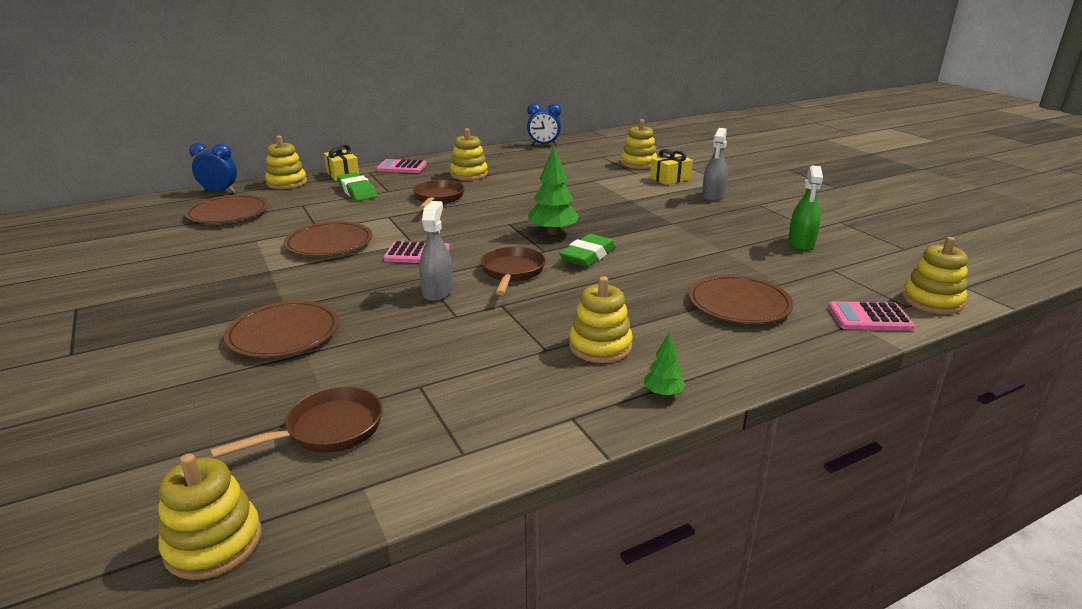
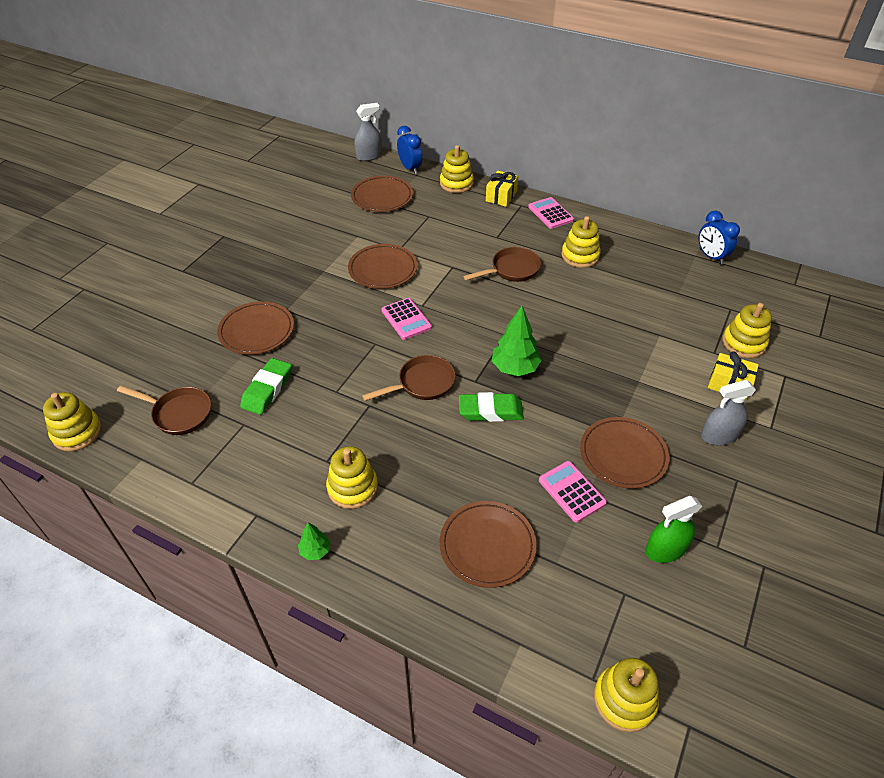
camera: 55 degrees right, 20 degrees up
green eraser [337,172,377,201] -> green eraser moved to [240,358,292,415]
grey spray bottle [419,201,453,301] -> grey spray bottle moved to [354,103,382,161]
pink calculator [828,301,915,331] -> pink calculator moved to [539,461,607,523]
none -> brown plate [580,417,669,489]

